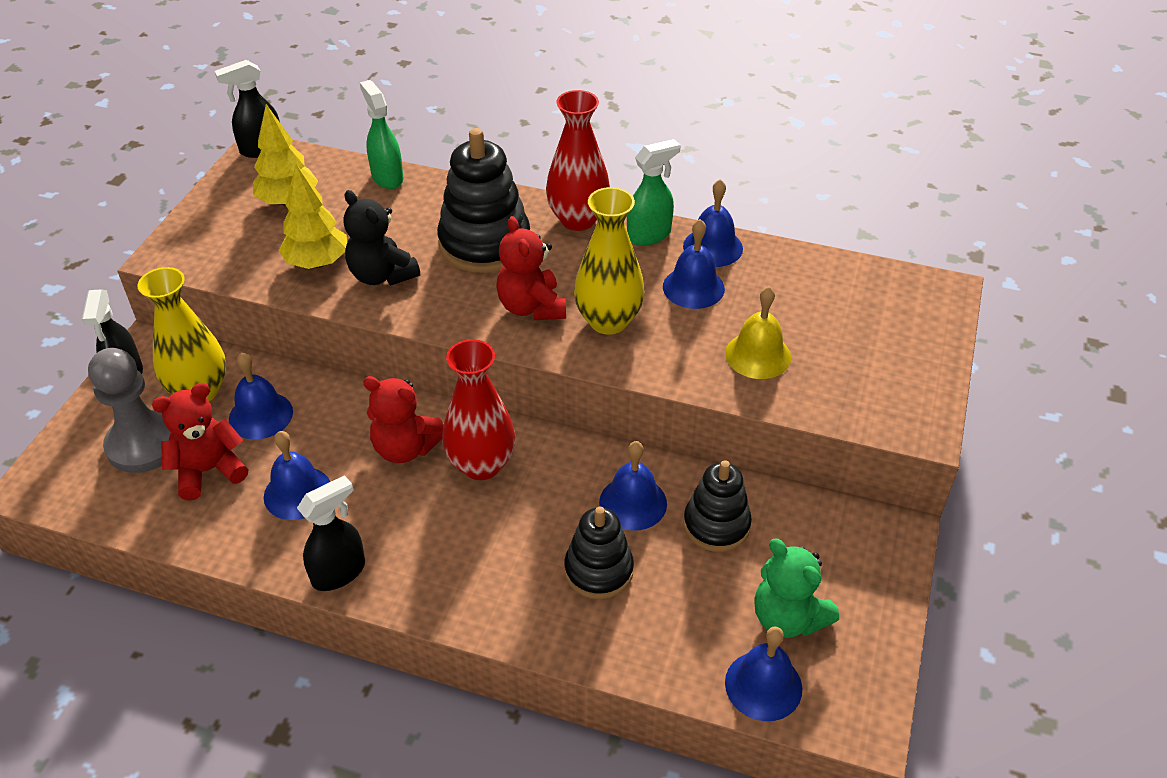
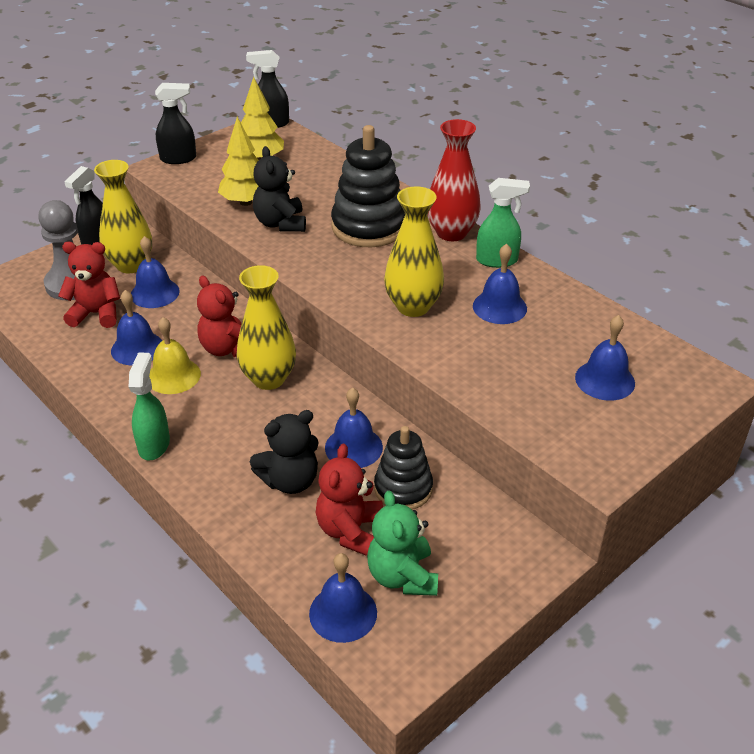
camera: 30 degrees right, 5 degrees down
black spray bottle [297,475,365,591] -> black spray bottle moved to [155,83,196,164]
green spray bottle [360,80,403,189] -> green spray bottle moved to [129,352,170,461]
red vase [442,339,515,480] -> yellow vase [236,265,296,390]
red teddy bear [496,216,566,320] -> red teddy bear moved to [316,444,383,556]
black stacking toy [564,507,634,599] -> black teddy bear [250,410,318,494]
blue bell [683,179,743,267] -> blue bell moved to [575,315,635,401]
yellow bell [725,287,791,379] -> yellow bell moved to [149,317,201,394]

